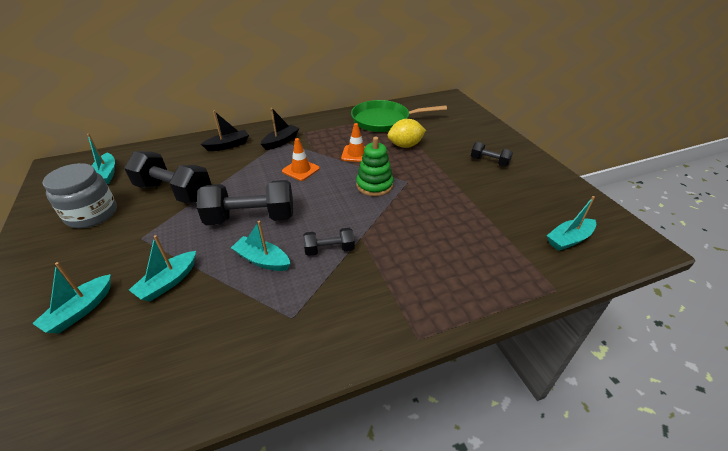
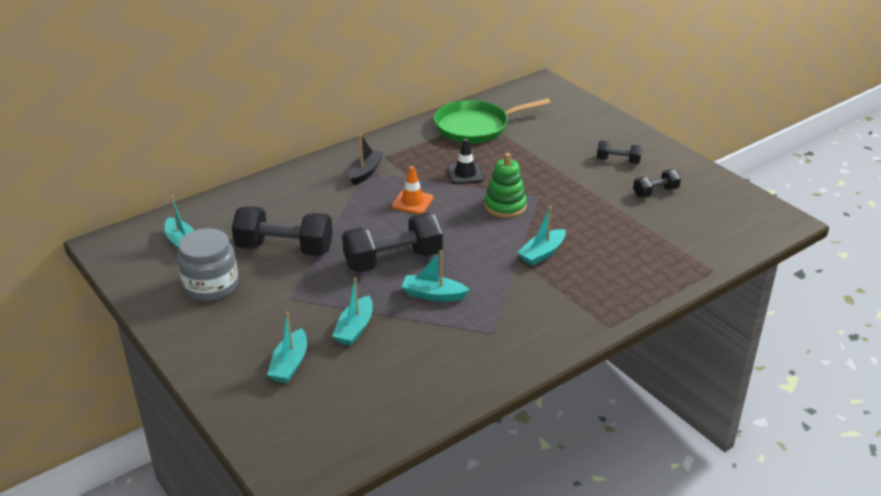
camera: 15 degrees left, 5 degrees down
black boat [201,111,249,151] -> none
black dumbbell [303,228,355,256] -> black dumbbell moved to [633,169,681,197]
orange traffic cone [341,123,365,162] -> black traffic cone [448,139,484,184]
yellow lemon [387,119,426,148] -> none
turquoise boat [547,196,596,251] -> turquoise boat moved to [517,206,566,266]

